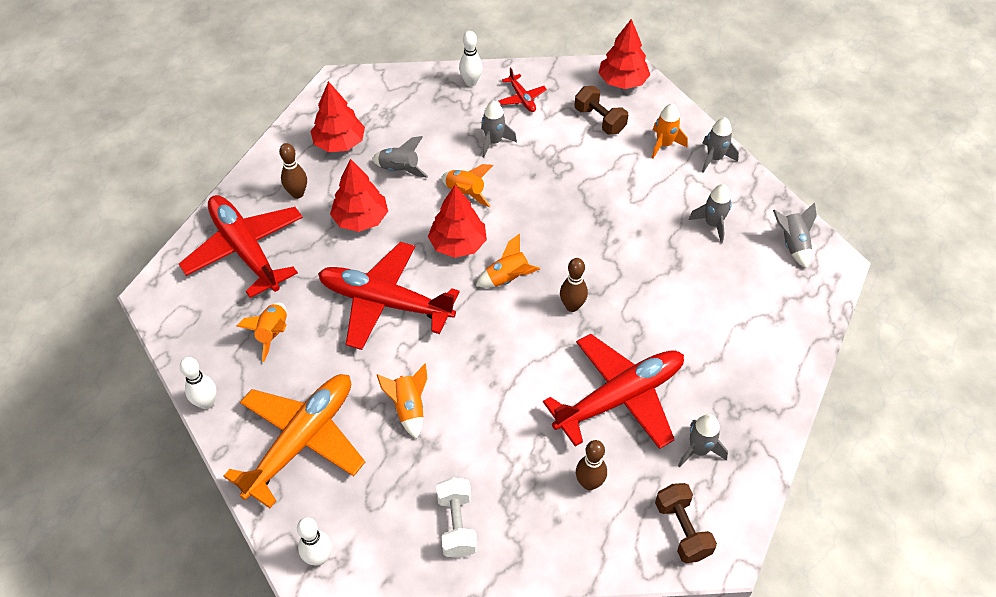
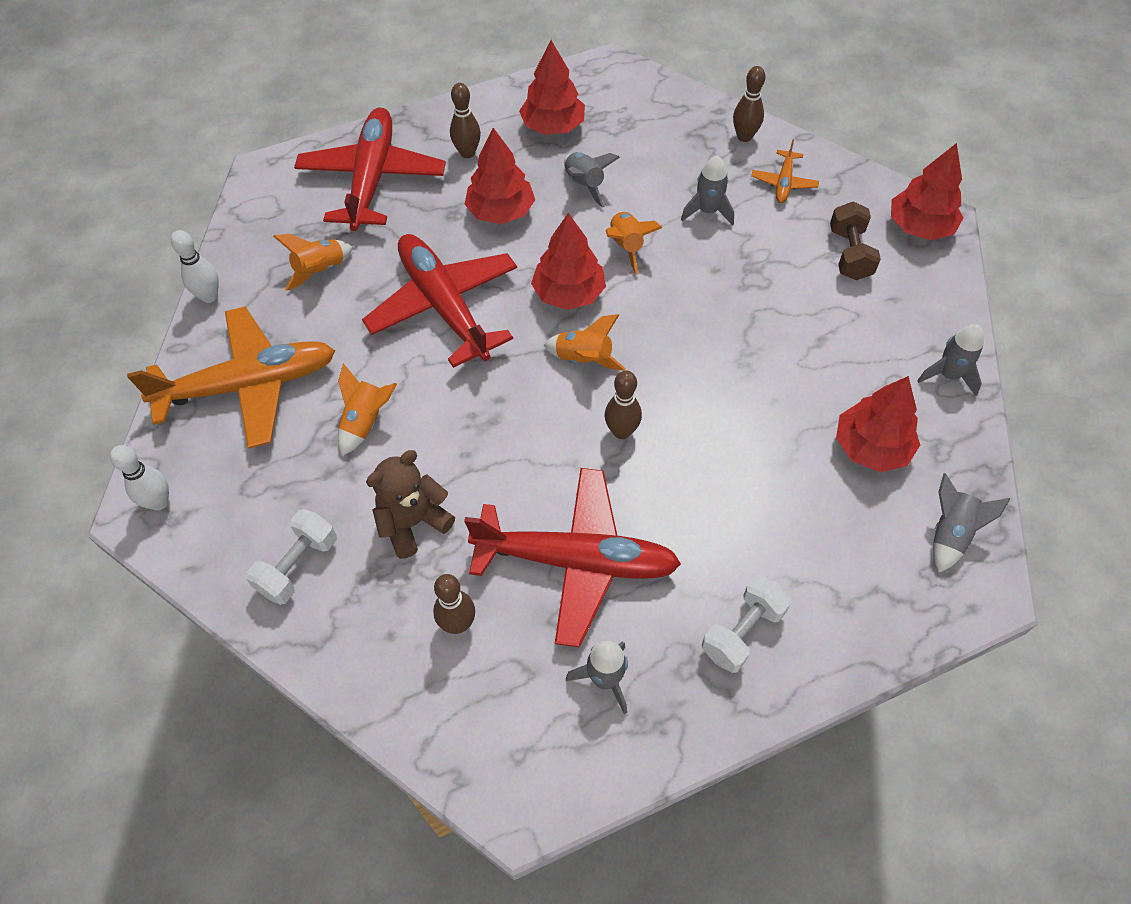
camera: 40 degrees right, 5 degrees up
white bowling pin [459,31,482,87] -> brown bowling pin [733,66,766,142]
red plane [499,67,547,112] -> orange plane [751,139,819,203]
orange rocket [652,103,688,159] -> none
brown dumbbell [655,483,717,563] -> none
grey rocket [689,184,732,243] -> red tree [836,376,920,472]
none -> brown teddy bear [366,450,455,559]
none -> white dumbbell [702,575,792,673]

